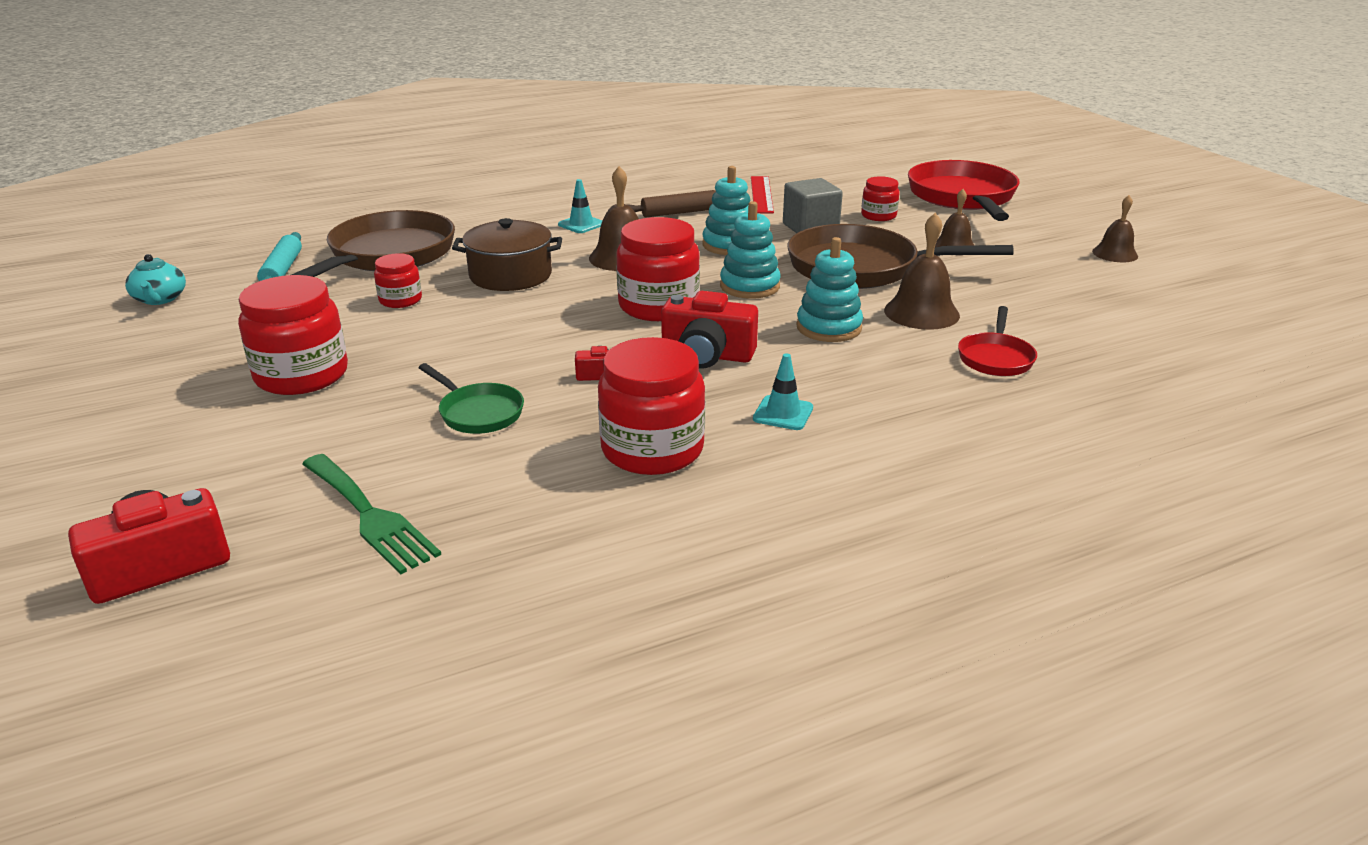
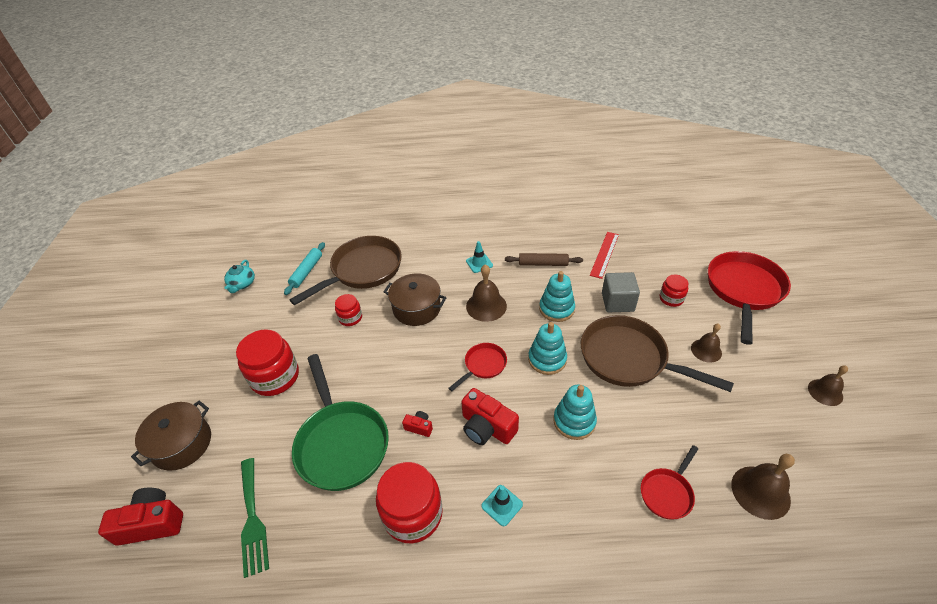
camera: 25 degrees right, 15 degrees up
green pan [419,363,524,434] -> green pan [292,354,389,491], size x2.00
red jar [616,217,700,321] -> red pan [449,343,507,391]
brown bell [884,212,960,330] -> brown bell moved to [731,454,795,520]
none -> brown pot [131,401,211,471]

